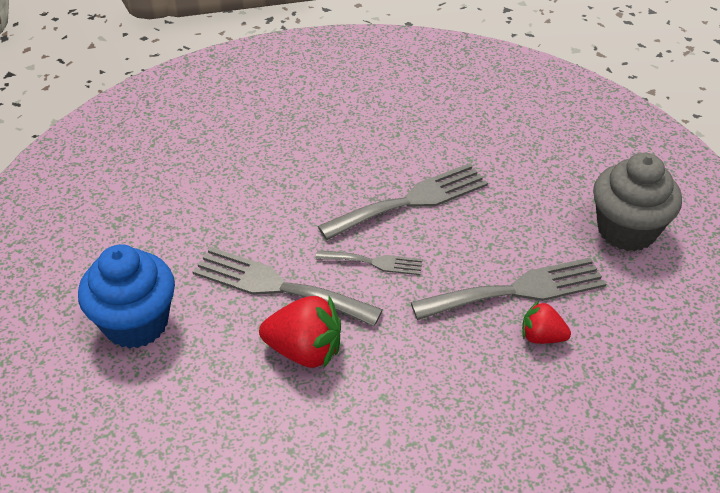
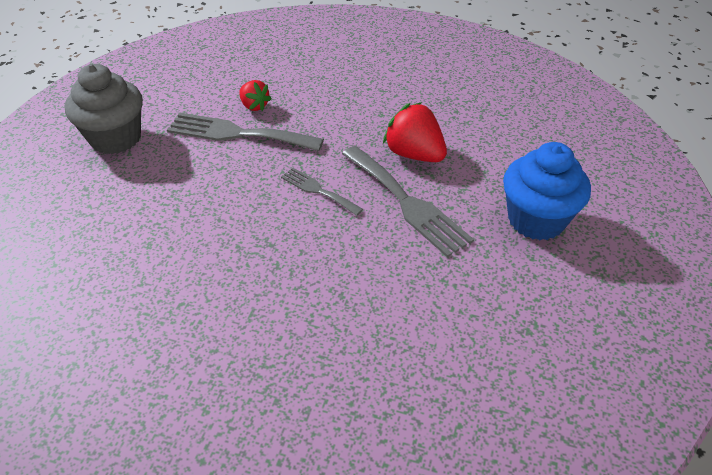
camera: 150 degrees left, 0 degrees up
grey fork [318,163,488,240] -> none

